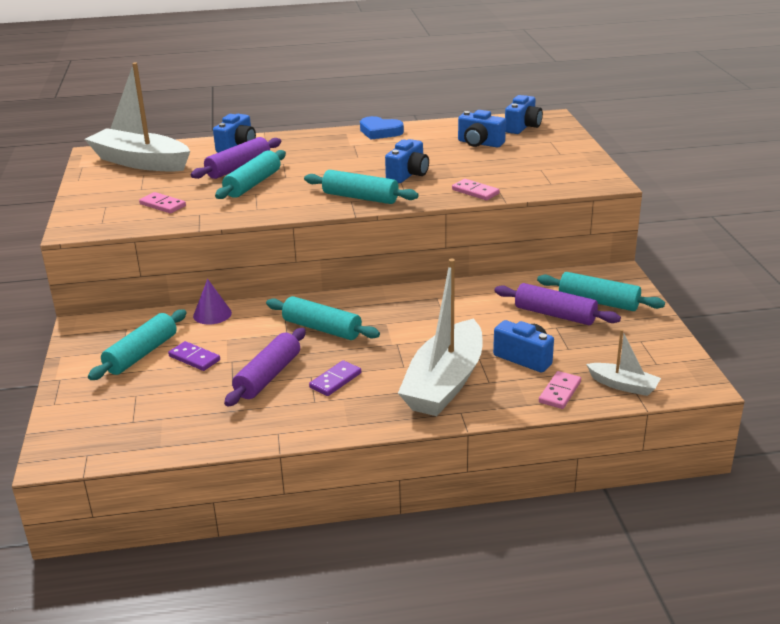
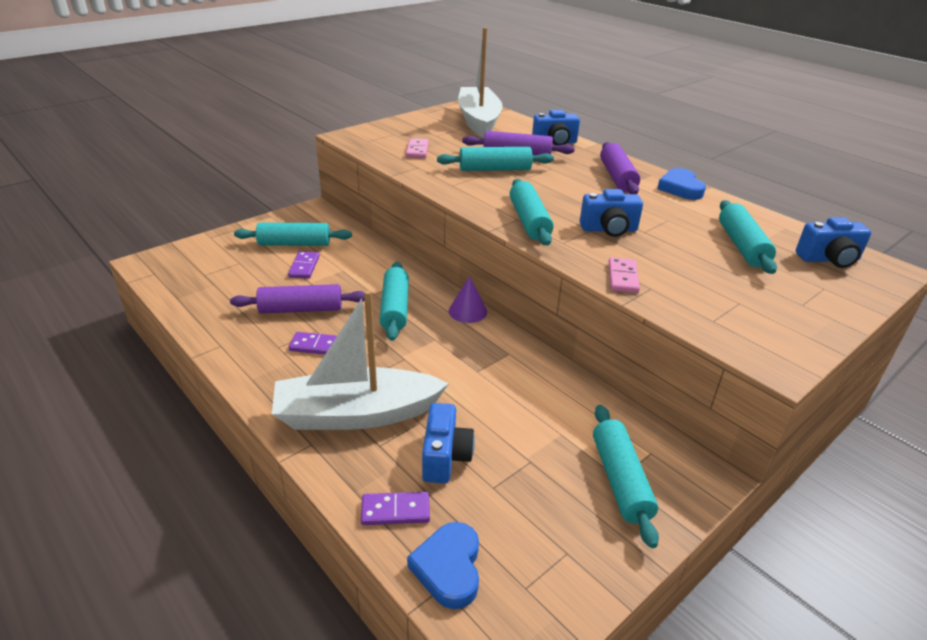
camera: 55 degrees right, 5 degrees up
purple cone [193,279,232,325] -> purple cone moved to [449,276,487,323]
blue camera [458,110,506,147] -> turquoise rolling pin [719,200,777,274]
purple rolling pin [494,283,621,325] -> purple rolling pin moved to [600,142,640,194]
pink domino [539,371,581,409] -> purple domino [361,492,430,525]
white boat [586,329,661,396] -> blue heart [407,522,479,609]

